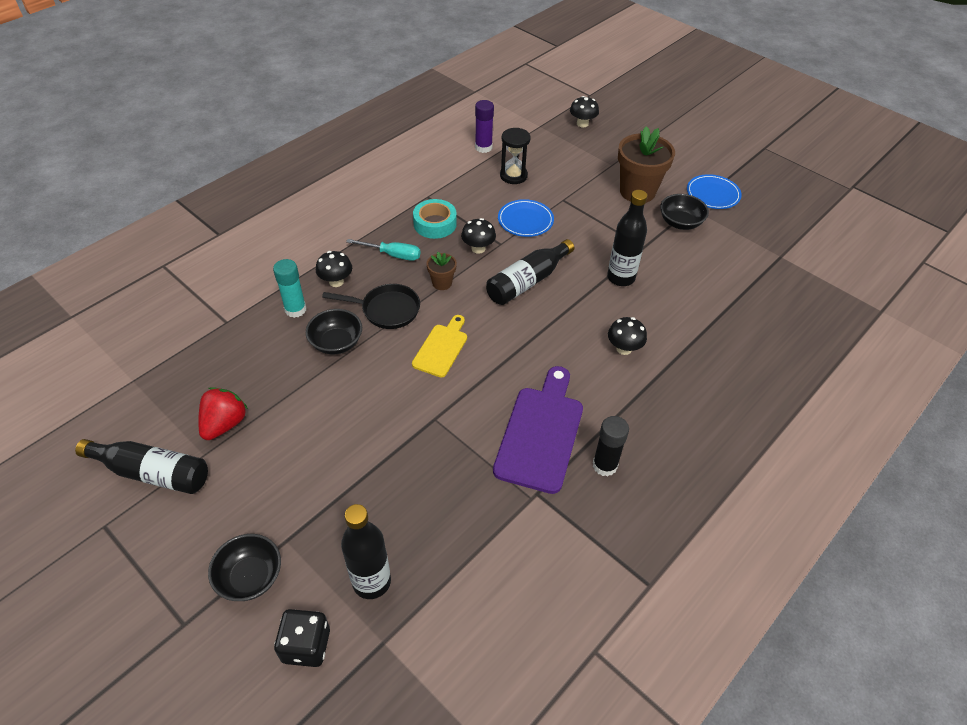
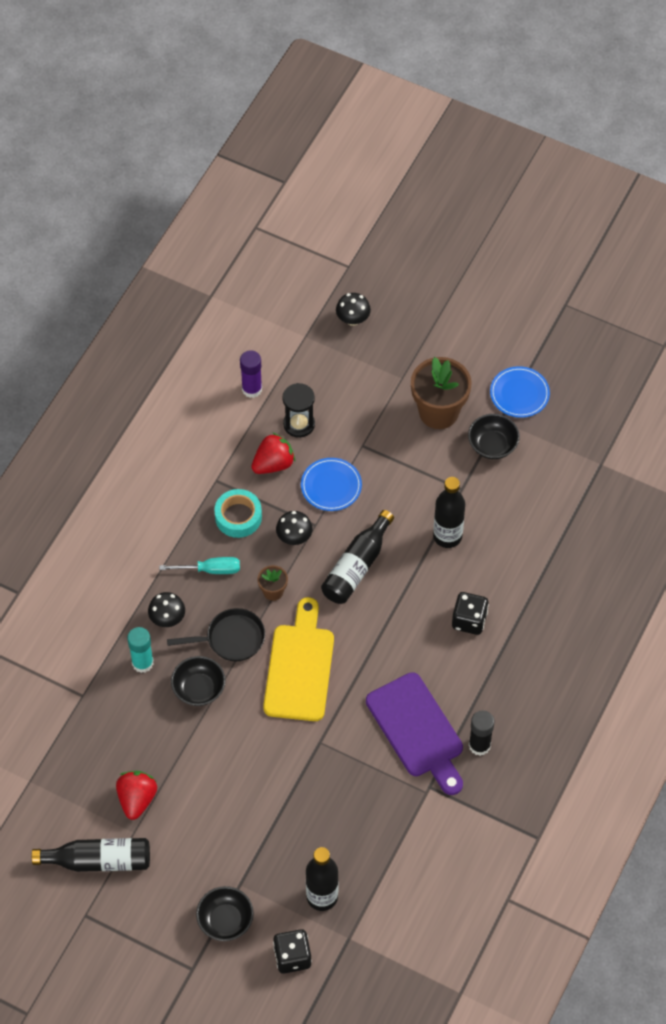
camera: 15 degrees left, 10 degrees up
yellow cutting board [412,315,467,377] -> yellow cutting board [263,597,334,721], size x1.70
purple cutting board [493,366,583,494] -> purple cutting board turned 150 degrees clockwise [366,672,463,795]
black mushroom [608,317,647,355] -> black dice [452,592,489,635]
none -> red strawberry [251,432,295,474]

